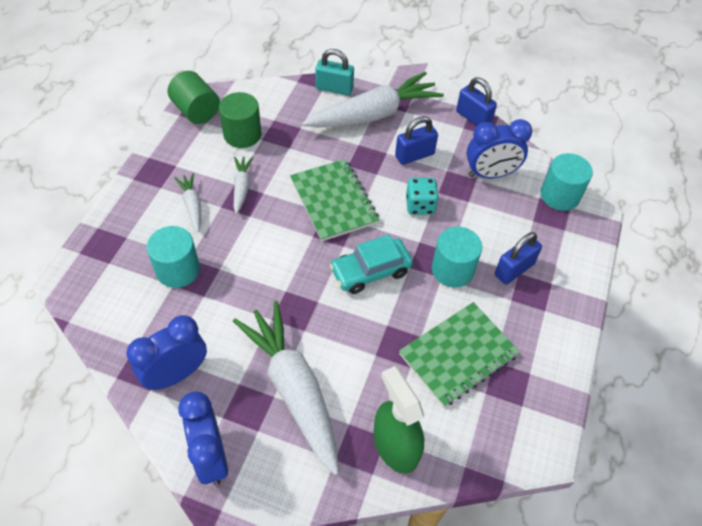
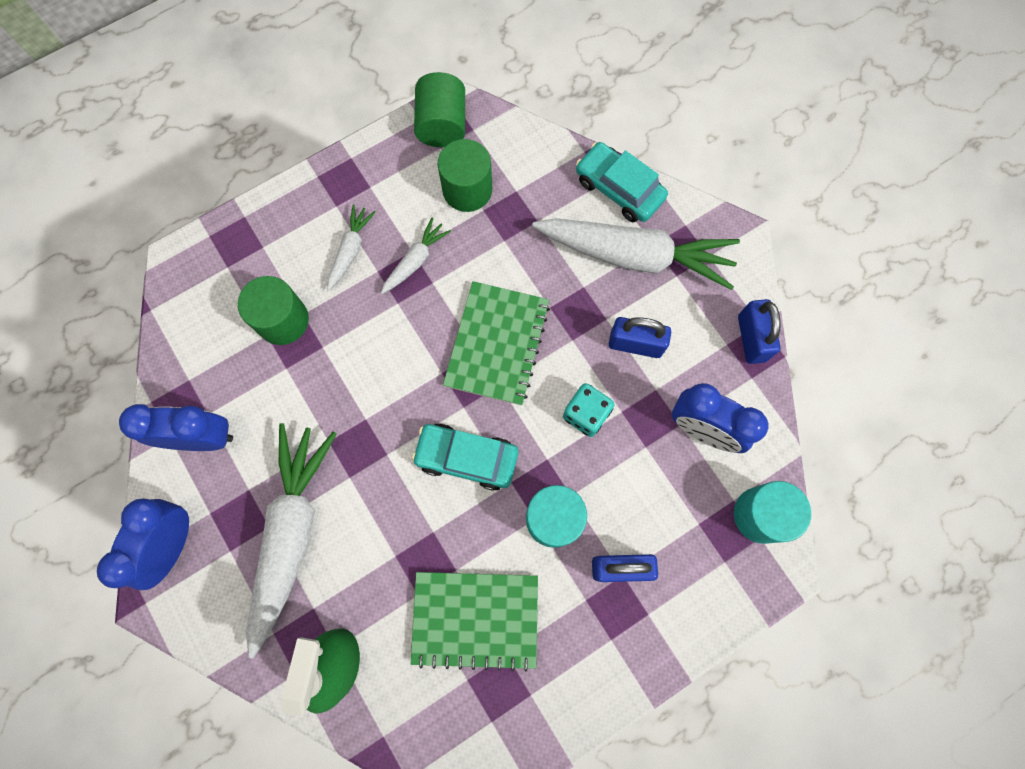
camera: 40 degrees right, 20 degrees up
turquoise cylinder [147,226,200,288] -> green cylinder [238,276,309,345]
turquoise padlock [315,49,354,95] -> turquoise car [576,142,668,222]

